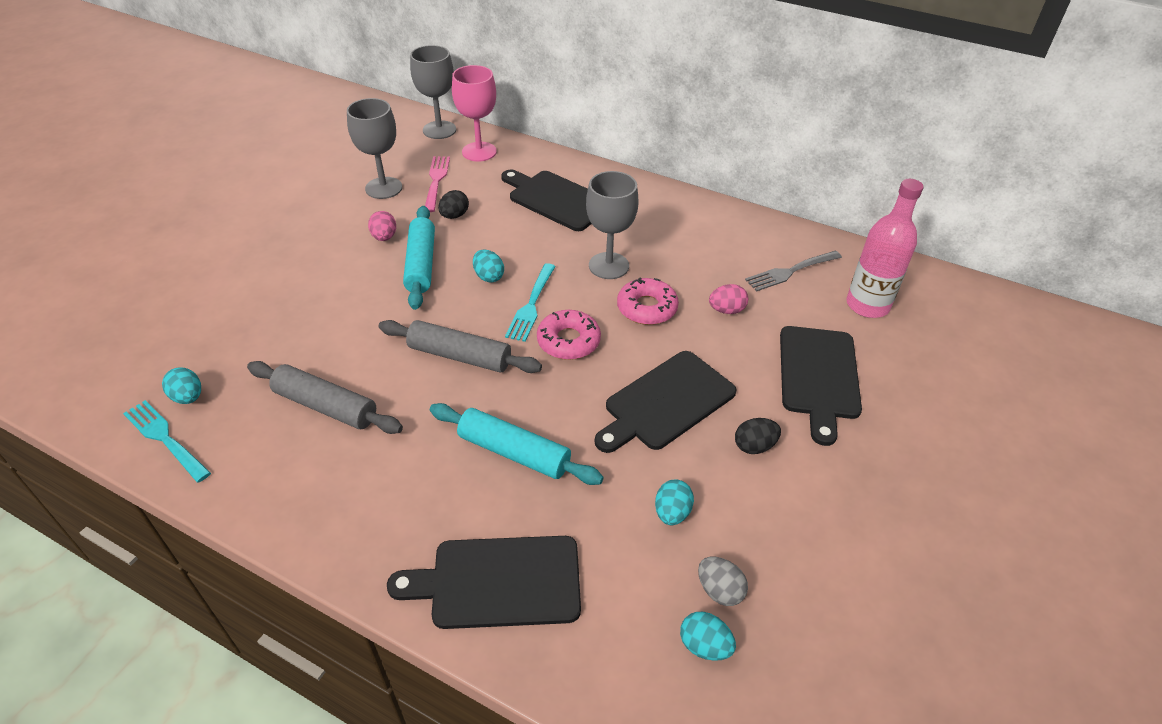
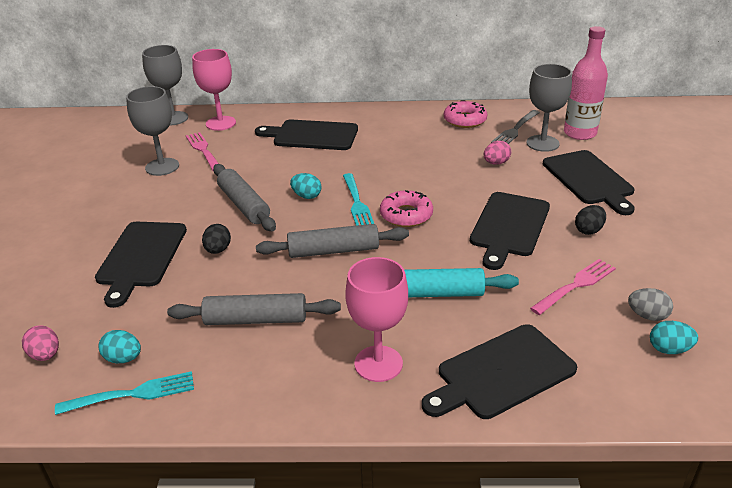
camera: 25 degrees left, 10 degrees down
turquoise fork [123,400,211,483] -> turquoise fork turned 150 degrees clockwise [55,371,194,415]
pink egg [368,211,396,241] -> pink egg moved to [22,325,59,361]
turquoise rolling pin [403,206,435,310] -> grey rolling pin [213,164,276,231]
black egg [438,190,469,219] -> black egg moved to [202,224,231,254]
grey goblet [586,171,639,279] -> grey goblet moved to [526,64,572,152]
pink donut [617,277,679,325] -> pink donut moved to [444,100,487,128]
turquoise egg [655,480,694,525] -> pink fork [530,259,616,315]
none -> black cutting board [95,222,187,308]
none -> pink goblet [345,257,408,382]

